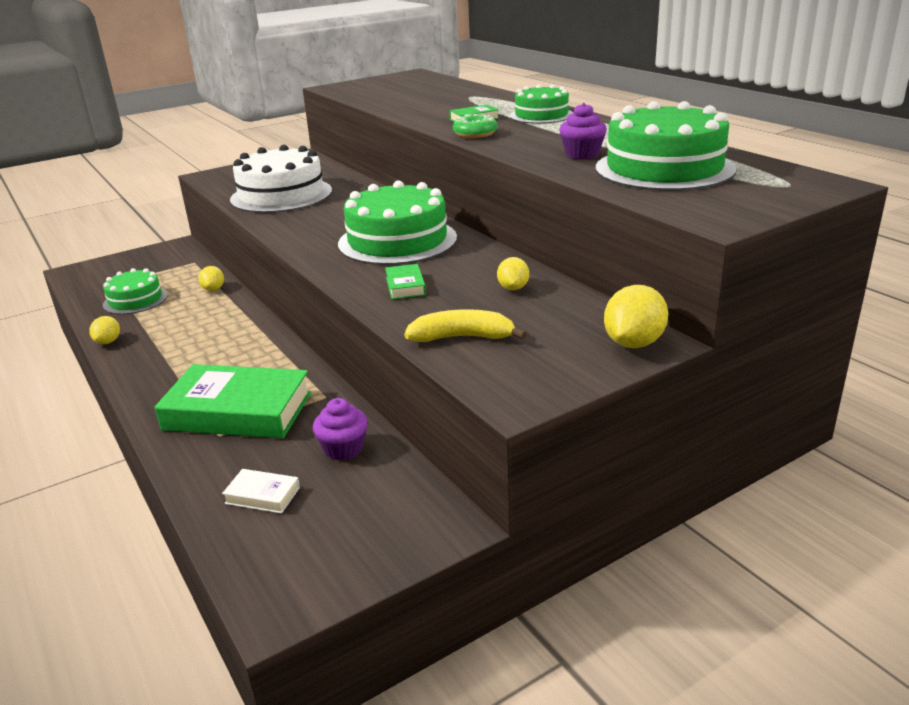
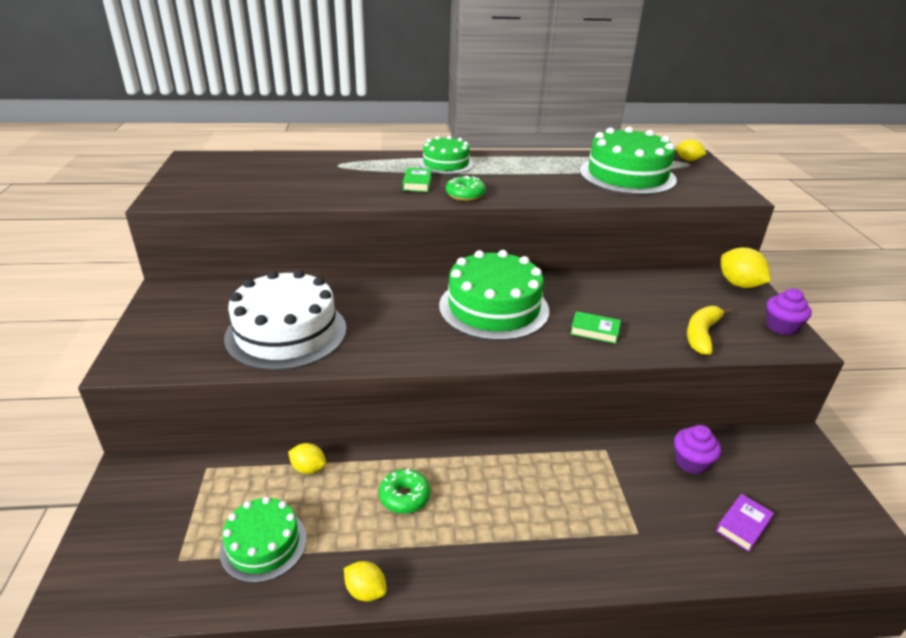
camera: 65 degrees left, 5 degrees up
green book [155,364,311,438] -> none
white book [222,469,300,514] -> purple book [716,494,774,552]
yellow lemon [497,257,529,290] -> yellow lemon moved to [676,139,707,161]
purple cupcake [559,103,607,159] -> purple cupcake moved to [766,288,812,335]
none -> green donut [379,468,430,514]

